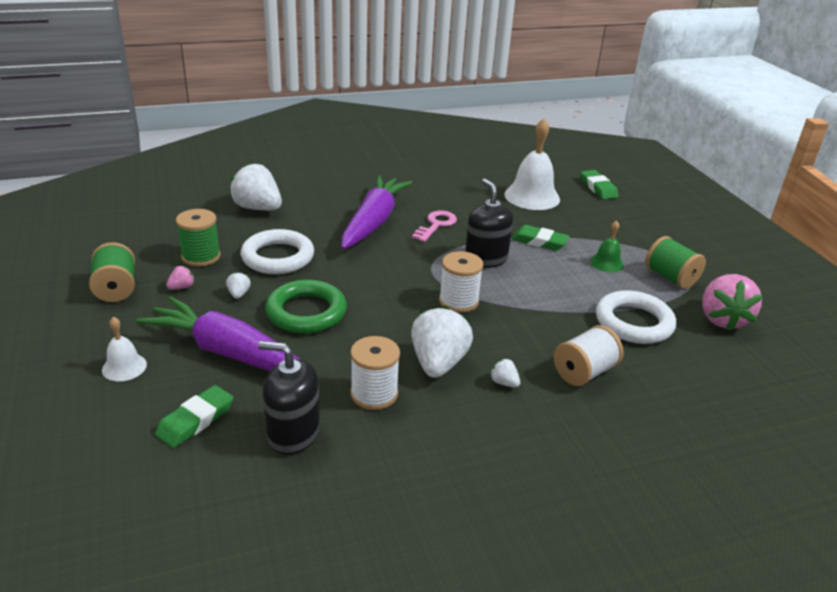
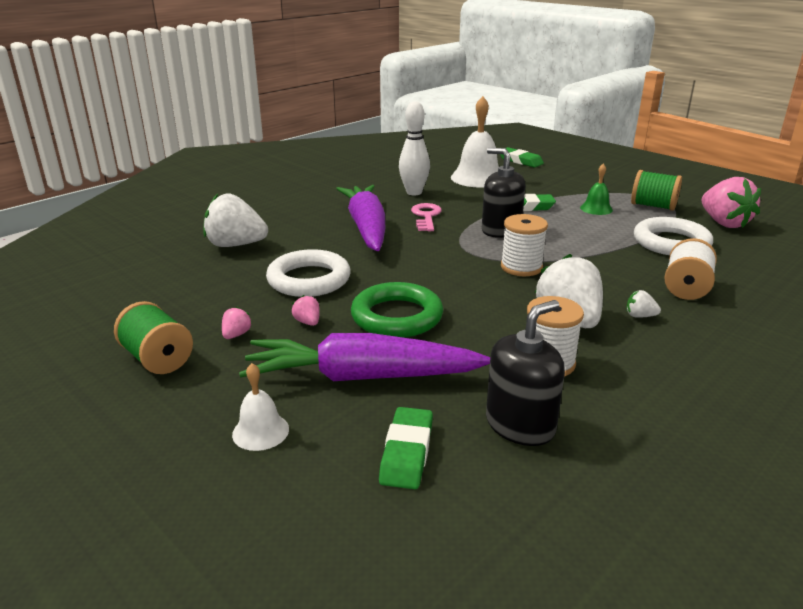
camera: 25 degrees left, 5 degrees down
green spool [176,209,221,266] -> none
white strawberry [226,272,251,299] -> pink strawberry [292,295,320,326]
black soap dispenser [258,341,320,454] -> black soap dispenser turned 150 degrees clockwise [486,300,565,446]
none -> white bowling pin [399,101,430,195]

